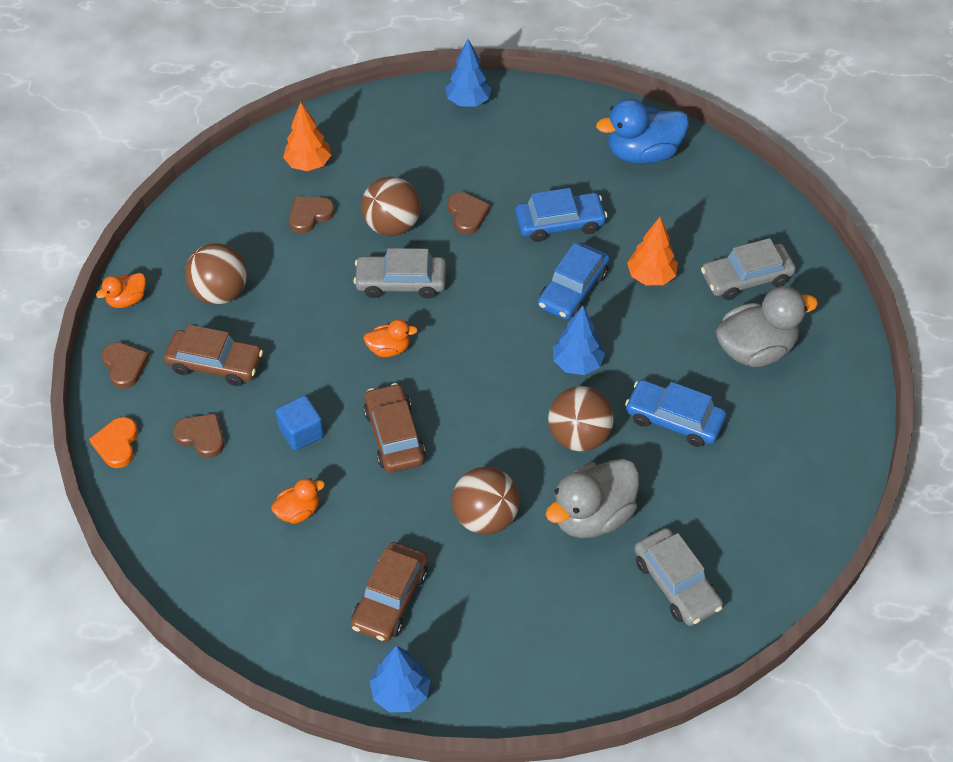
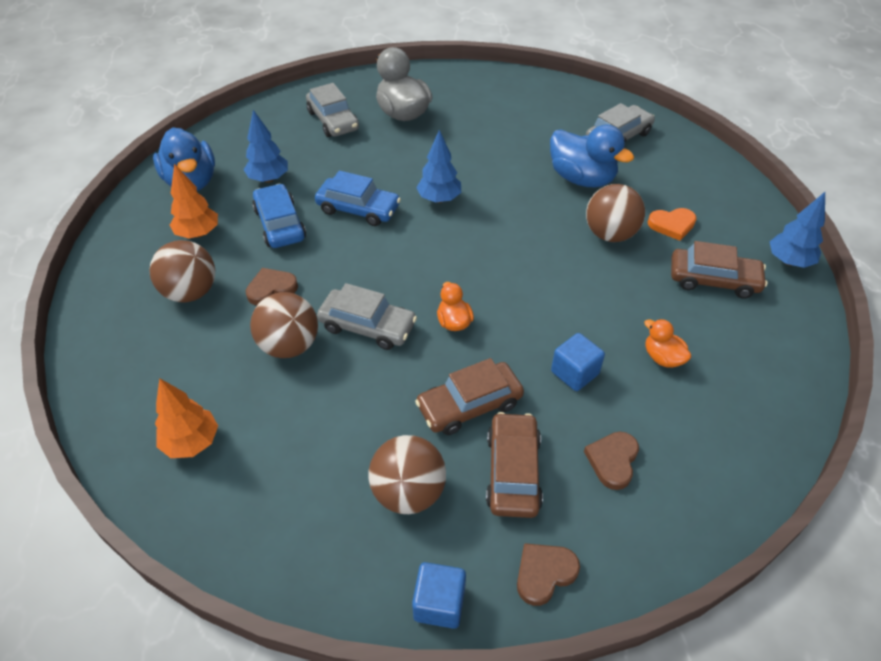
camera: 100 degrees left, 5 degrees down
orange heart [89,417,138,468] -> orange heart moved to [648,208,697,241]
orange duck [96,273,146,308] -> blue cube [412,562,466,629]
brown heart [289,196,335,233] -> none
grey car [353,248,446,299] -> grey car turned 60 degrees counterclockwise [317,283,417,350]
brown car [363,383,426,473] -> brown car moved to [415,358,524,435]
blue tree [445,39,492,107] -> blue tree moved to [244,110,288,183]
grey duck [546,459,639,538] -> blue duck [550,125,634,188]
brown ball [548,386,614,451] -> brown ball moved to [150,240,215,303]
blue car [625,380,726,447] -> none
orange tree [627,217,678,285] -> orange tree moved to [170,164,218,239]

